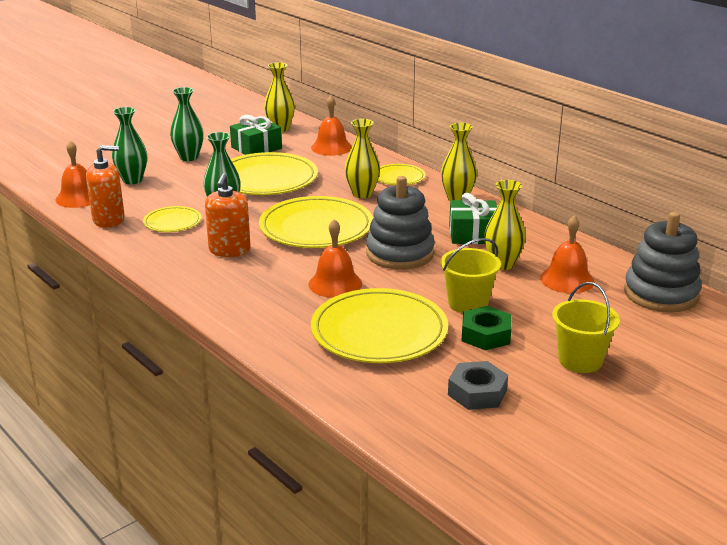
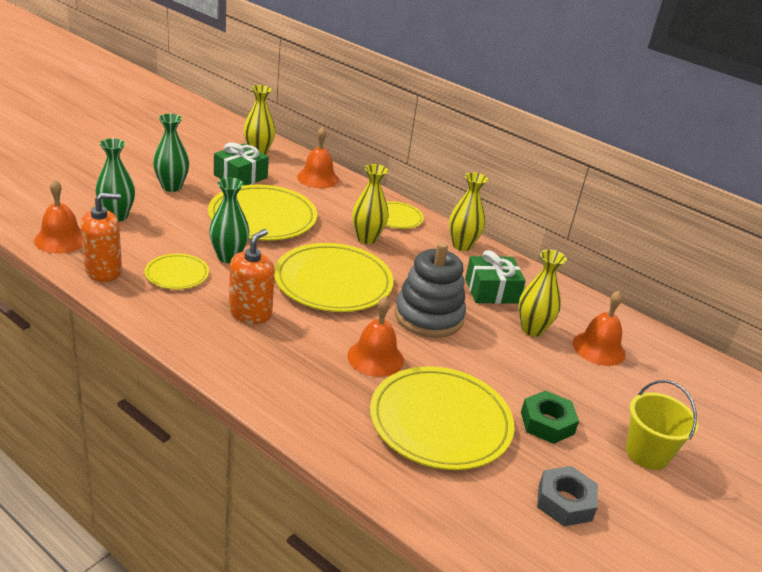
camera: 15 degrees left, 5 degrees up
orange soap dispenser [205,173,251,257] -> orange soap dispenser turned 150 degrees counterclockwise [229,229,275,324]
yellow bucket [440,238,501,313] -> none
grey stacking toy [624,212,702,312] -> none

